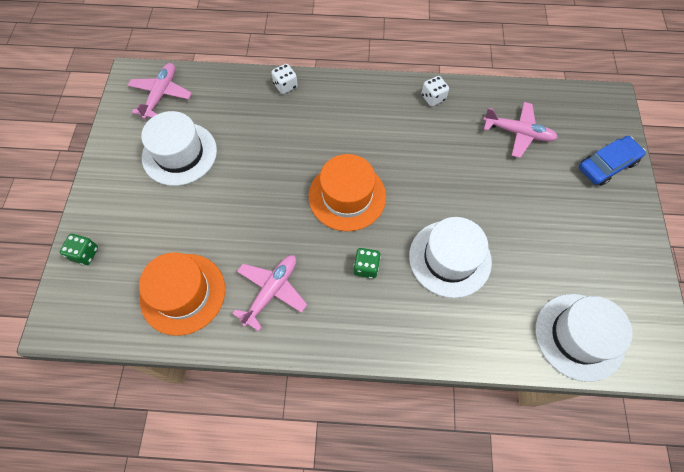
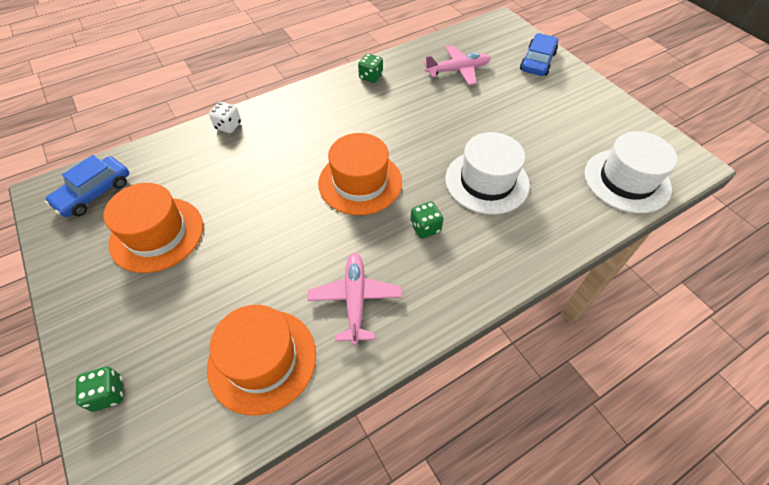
camera: 35 degrees left, 10 degrees down
pink plane [127,63,192,119] -> blue car [45,155,129,217]
white hat [141,111,217,186] -> orange hat [103,183,203,273]
white dice [421,76,449,106] -> green dice [358,53,383,83]

